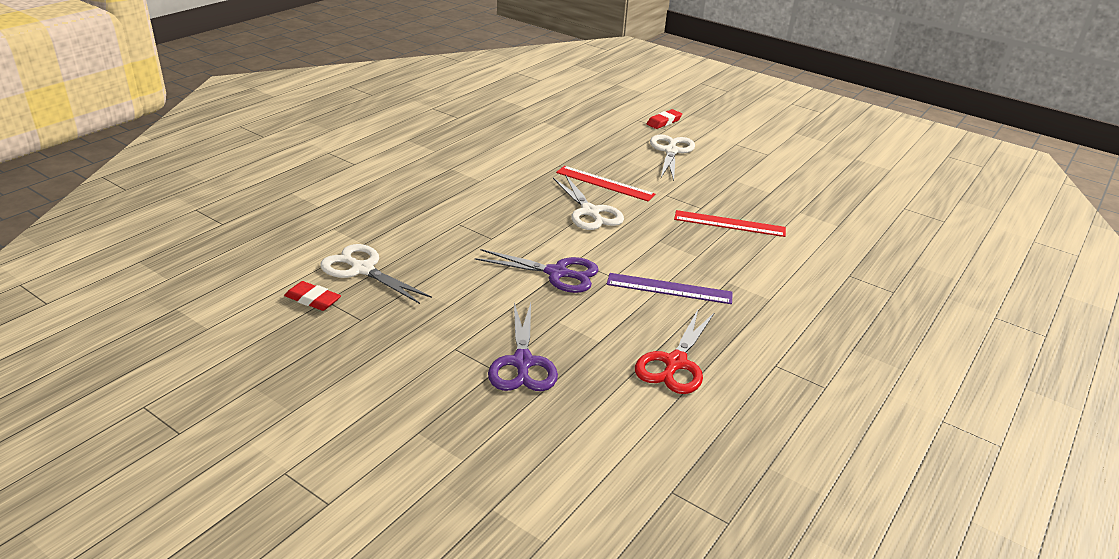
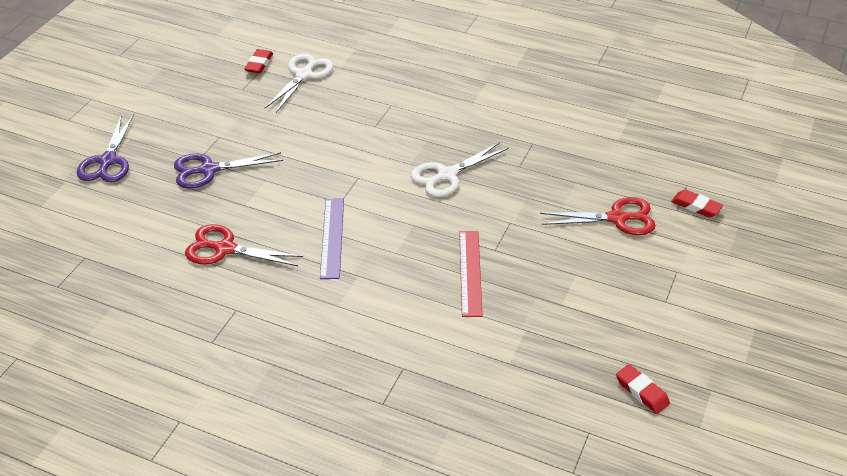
camera: 80 degrees right, 10 degrees up
purple scissors [475,249,599,293] -> purple scissors moved to [77,114,134,182]
red ruler [556,166,655,201] -> none
white scissors [650,134,695,181] -> red scissors [540,197,656,235]
none -> red eraser [616,364,670,414]

